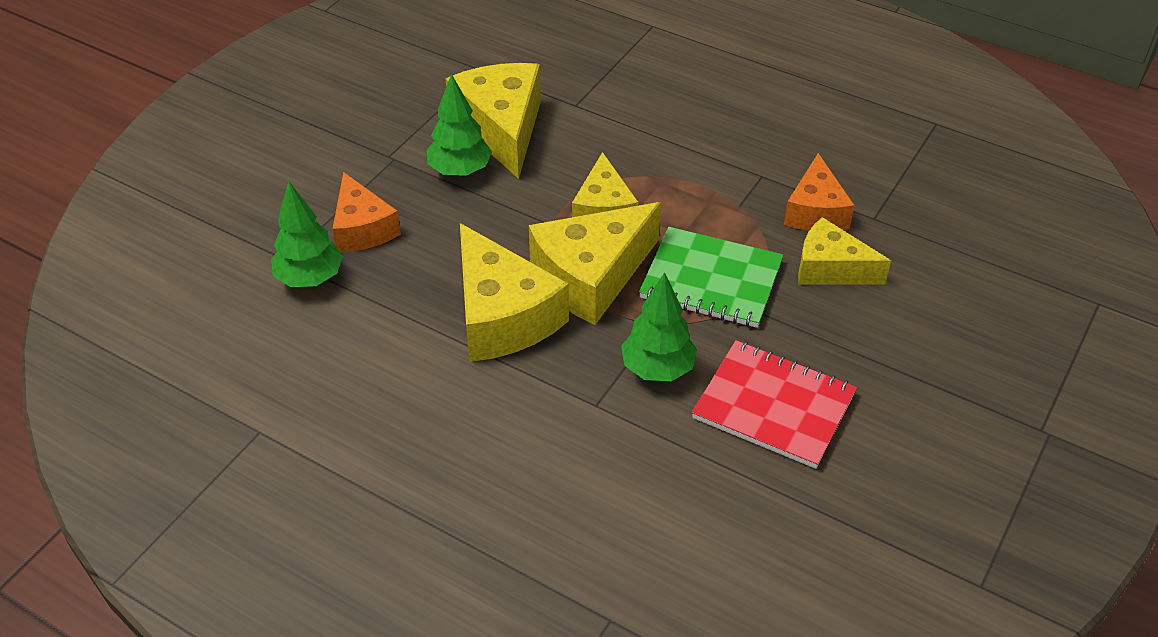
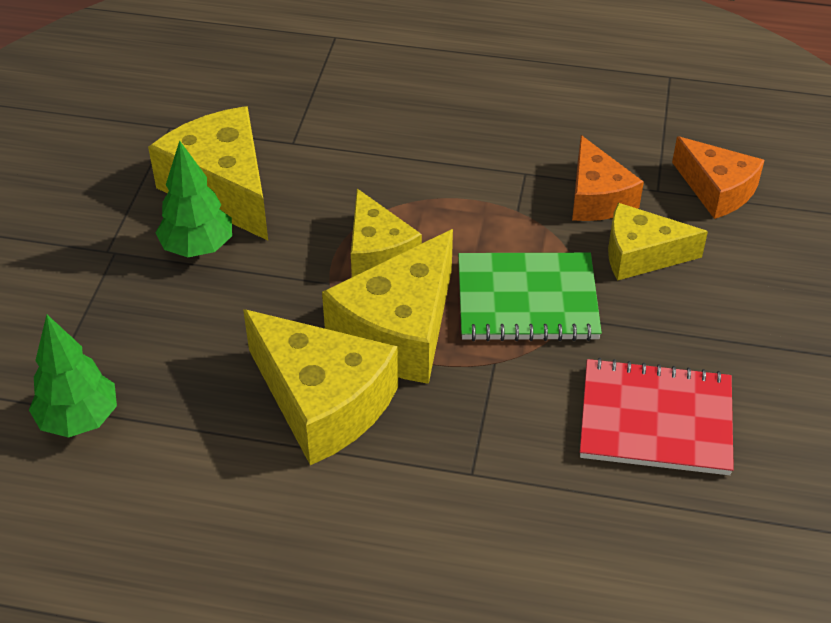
camera: 20 degrees left, 0 degrees up
orange cheese [333,172,401,252] -> orange cheese moved to [672,136,765,219]
green tree [621,272,697,381] -> none

